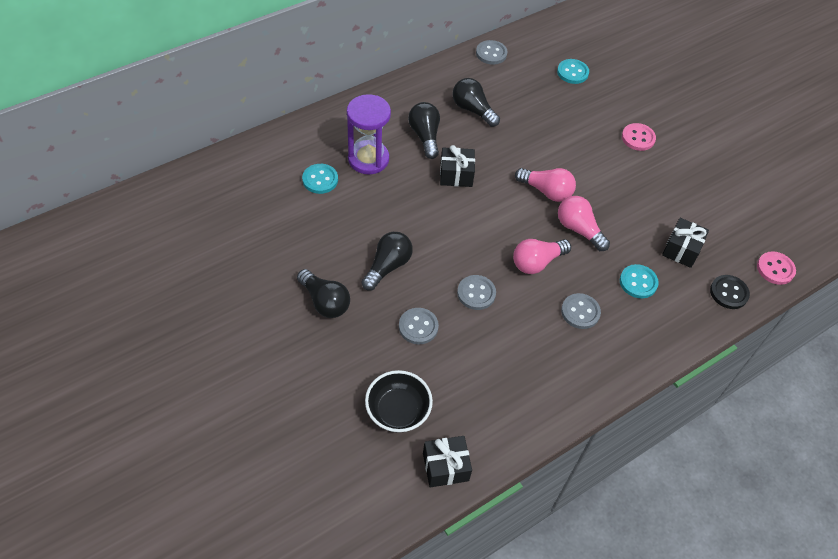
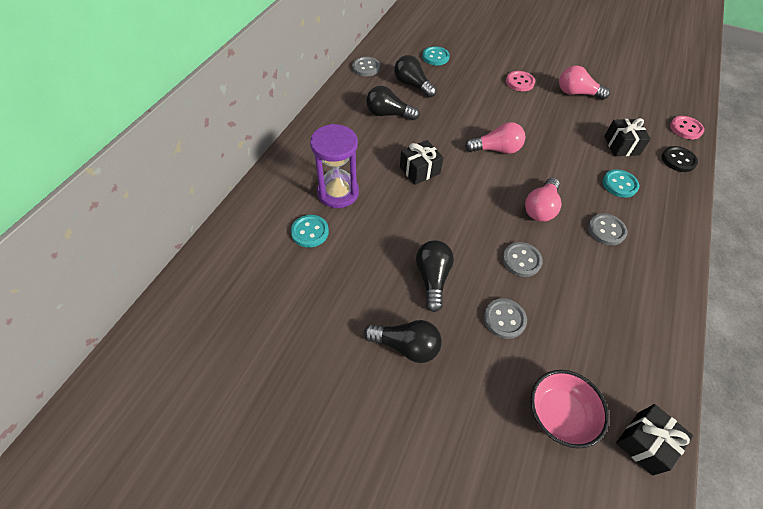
camera: 30 degrees left, 0 degrees up
black bowl [365,370,433,433] -> pink bowl [530,370,609,449]
black light bulb [408,102,440,159] -> black light bulb moved to [394,55,437,97]
pink light bulb [558,196,610,251] -> pink light bulb moved to [559,65,610,100]

